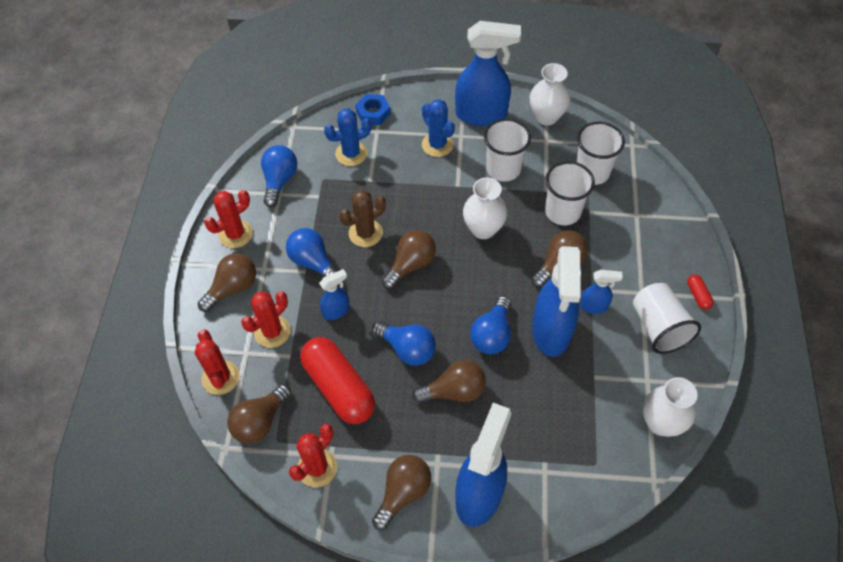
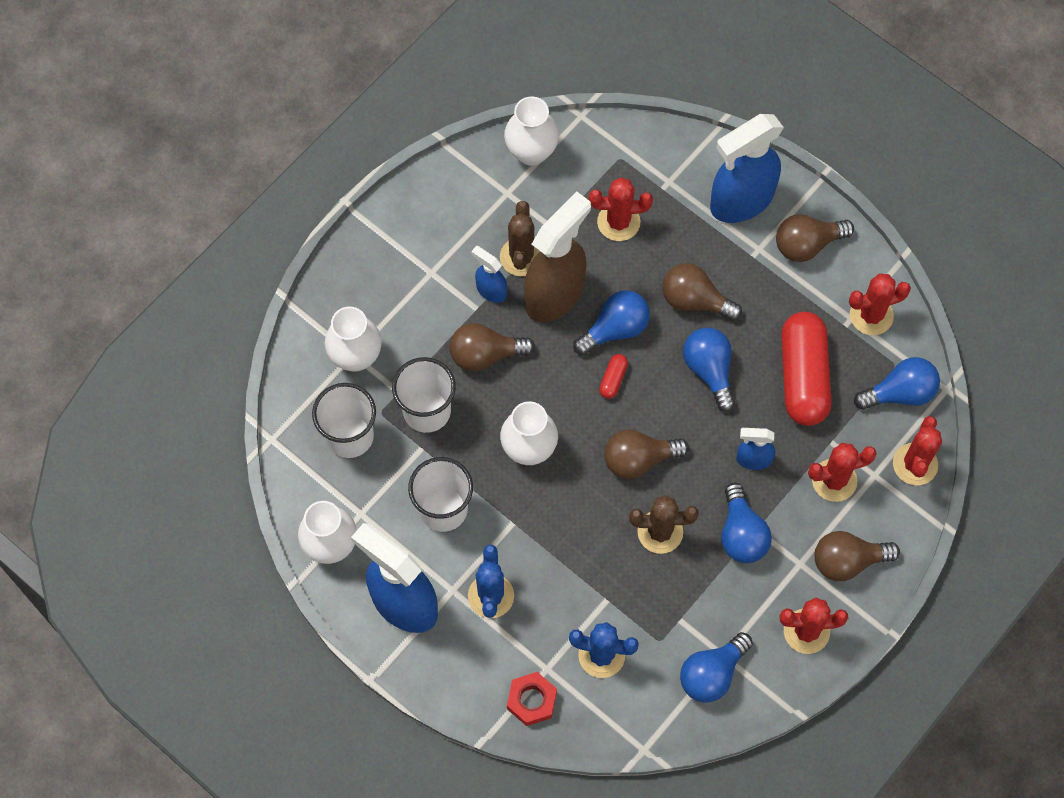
camera: 145 degrees left, 10 degrees up
brown light bulb [227,384,291,444] -> blue light bulb [854,357,940,410]
blue nut [355,94,391,125] -> red nut [507,672,557,726]
blue spray bottle [532,246,581,357] -> brown spray bottle [524,191,591,323]
white cup [633,283,701,354] -> none
red capsule [687,274,714,310] -> red capsule moved to [599,354,628,399]
none -> white vase [325,307,382,371]
none -> brown cactus [500,201,540,276]
none -> red cactus [589,177,653,241]

